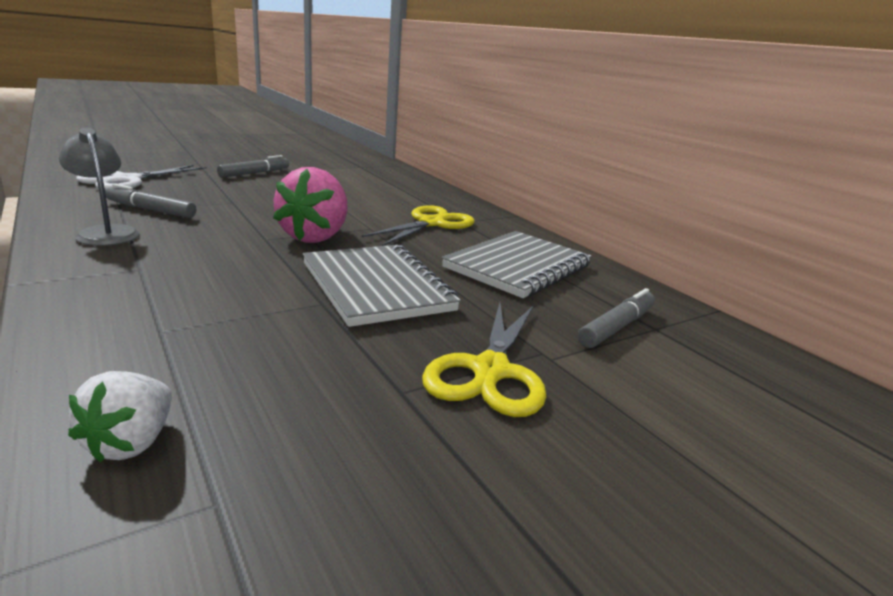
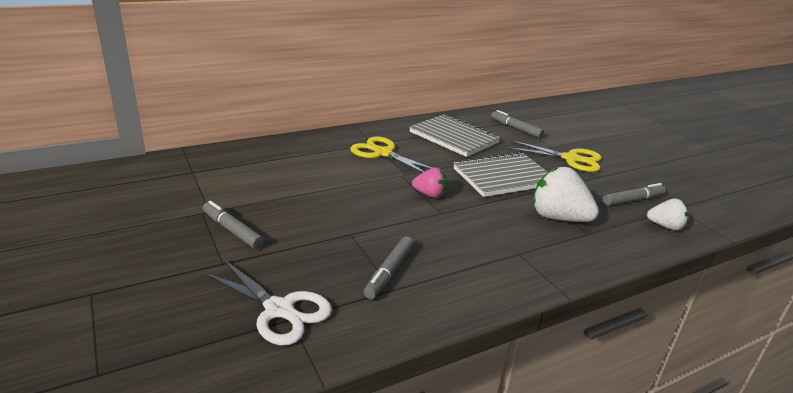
camera: 85 degrees left, 5 degrees up
grey lamp [59,128,140,246] -> none
pink strawberry [273,167,348,243] -> pink strawberry [412,167,447,198], size x0.58
none -> white strawberry [533,166,599,222]
none -> grey marker [603,183,666,206]

